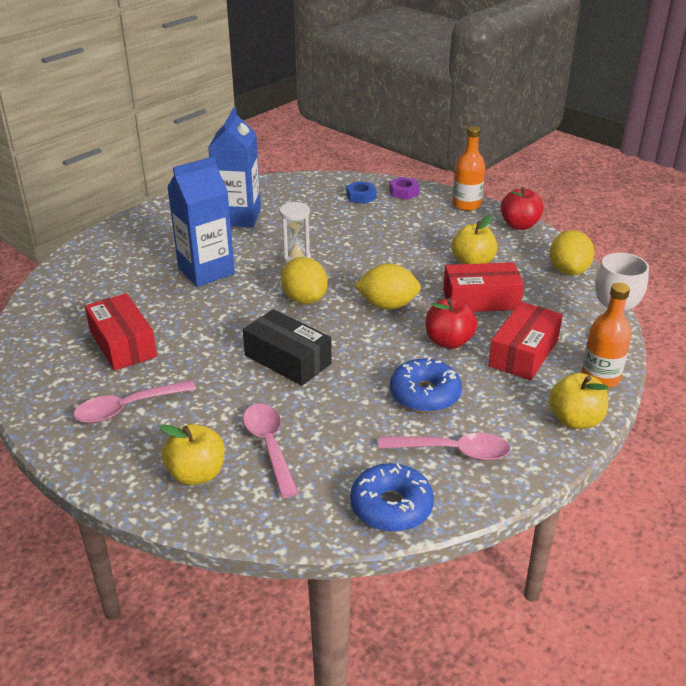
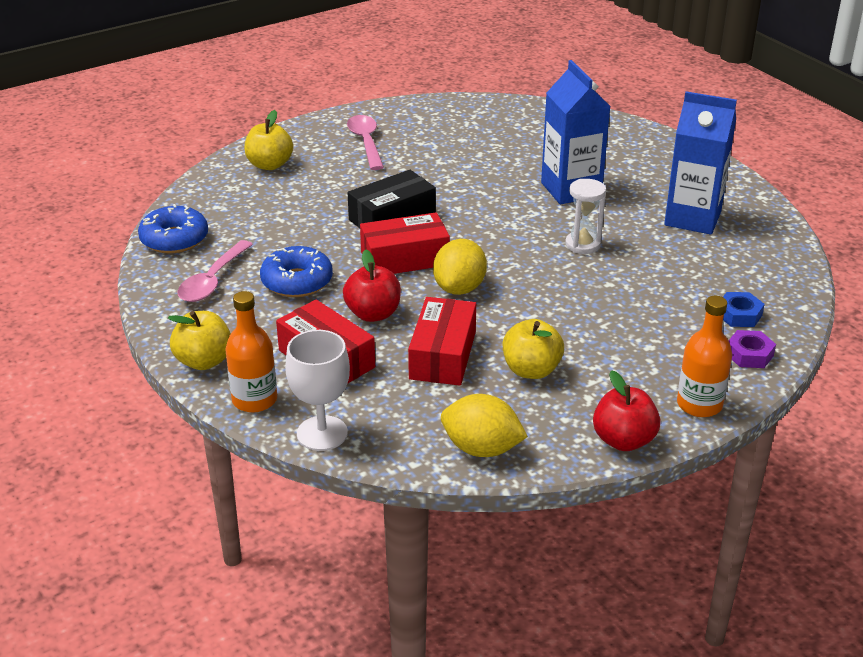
camera: 105 degrees right, 0 degrees up
red box [85,293,157,371] -> red box moved to [360,212,450,274]
pink spoon [243,404,298,498] -> none
yellow lemon [281,257,328,304] -> none

